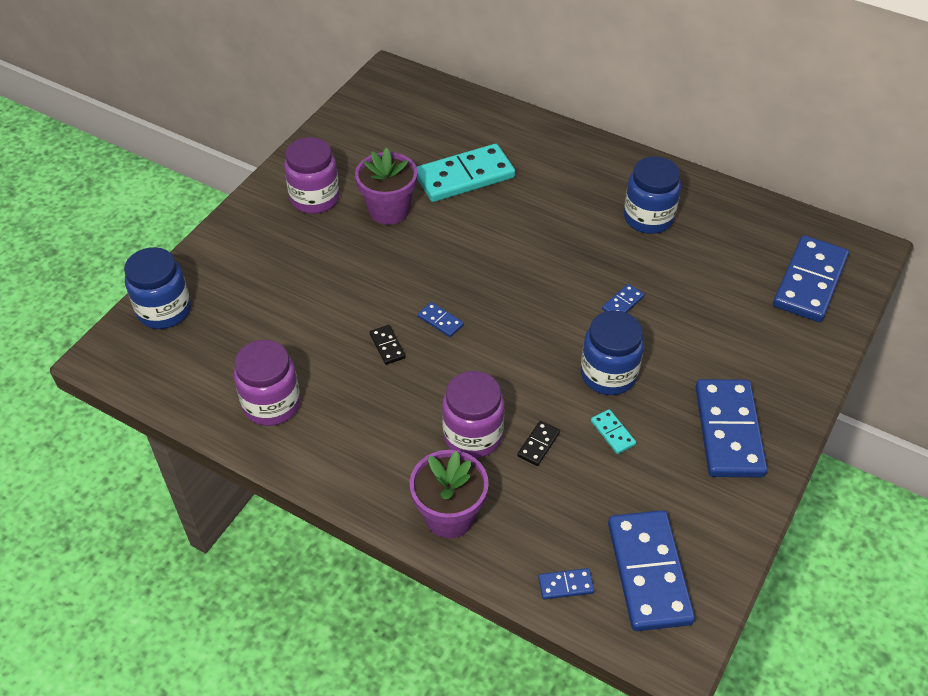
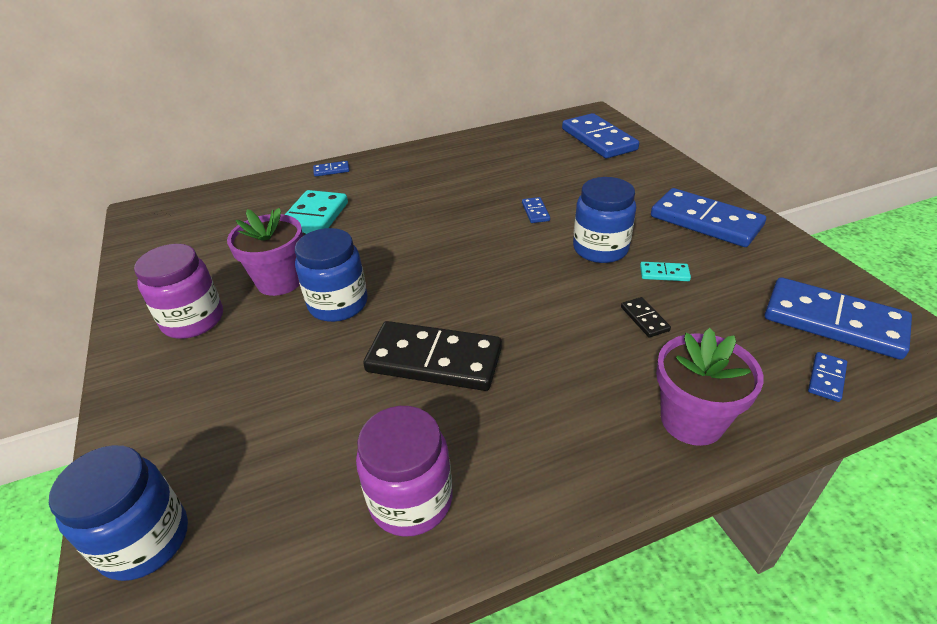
camera: 50 degrees left, 10 degrees down
black domino [370,325,406,365] -> black domino [363,321,502,391], size x2.36
blue domino [418,302,464,337] -> blue domino moved to [313,161,349,177]
purple jar [442,371,504,458] -> none
blue jar [624,156,681,234] -> blue jar moved to [295,228,368,322]

